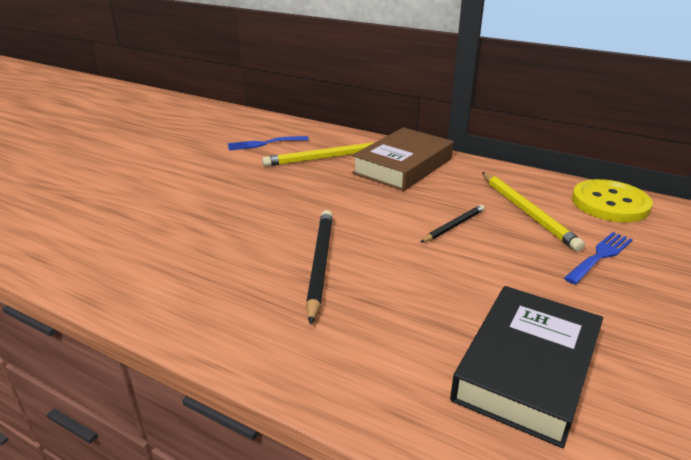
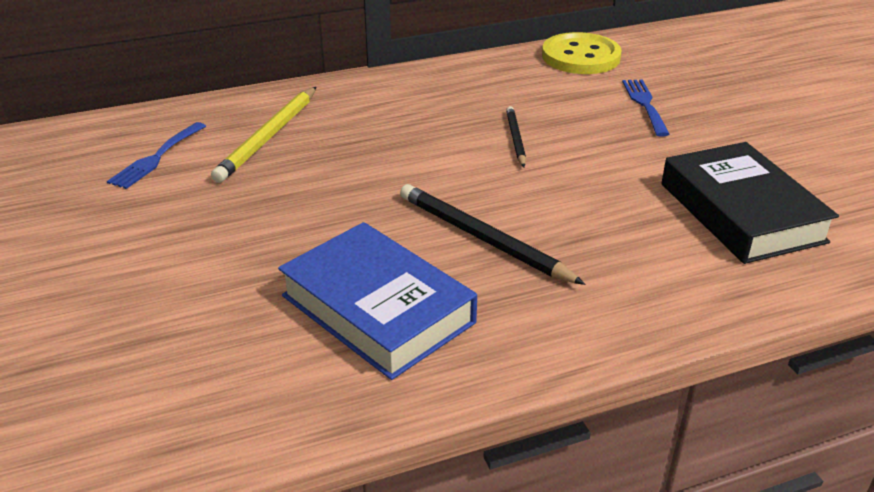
camera: 50 degrees left, 5 degrees up
brown book [352,127,453,191] -> none
yellow pencil [482,172,585,252] -> none
none -> blue book [278,222,477,380]

